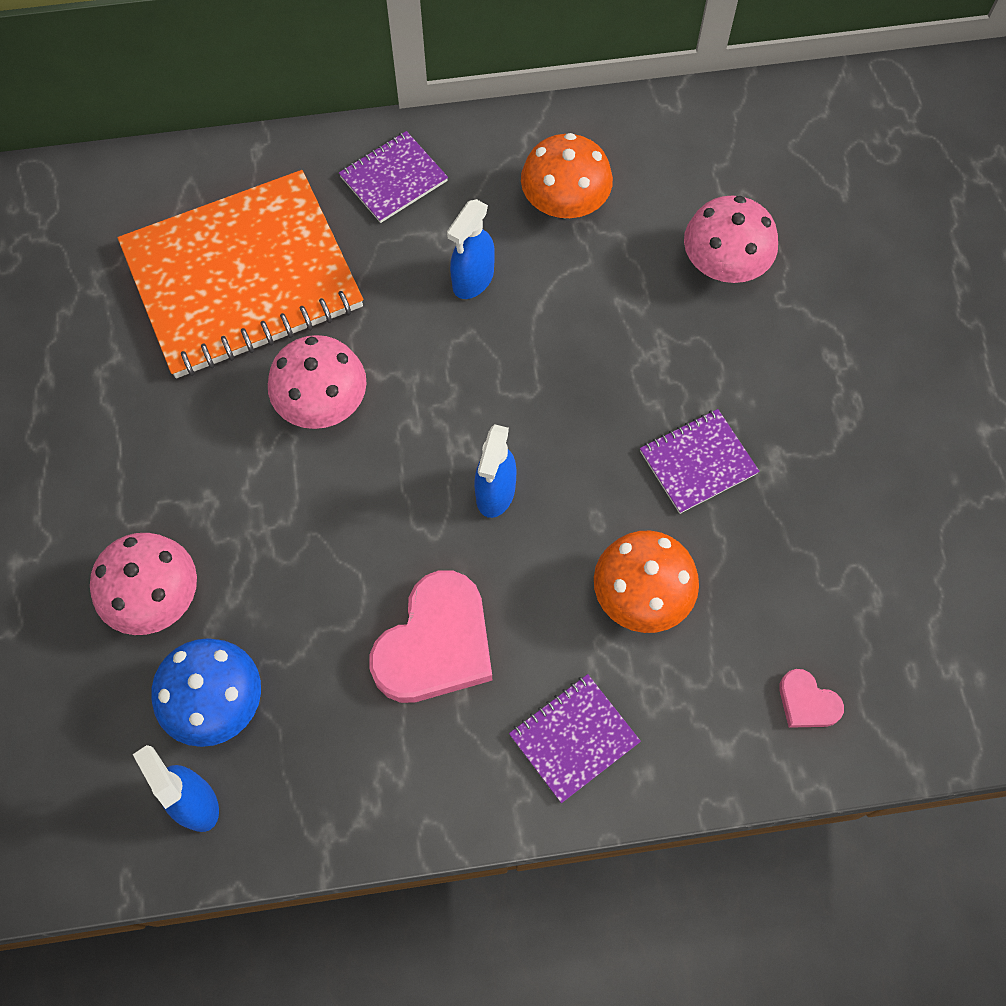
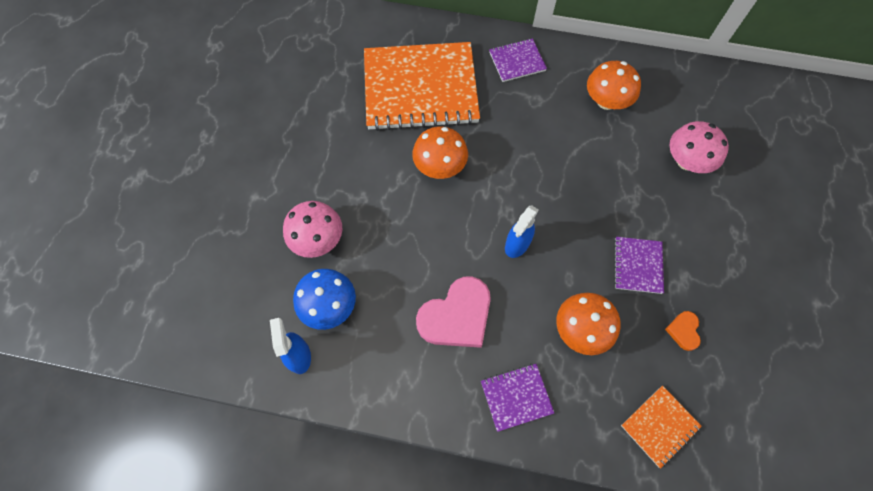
camera: 20 degrees right, 0 degrees up
pink mushroom [268,335,367,429] -> orange mushroom [412,126,468,179]
blue spray bottle [447,199,495,299] -> none
purple notebook [640,409,760,514] -> purple notebook turned 75 degrees counterclockwise [614,237,664,294]
pink heart [779,669,844,728] -> orange notebook [621,385,702,468]
none -> orange heart [665,311,701,351]

